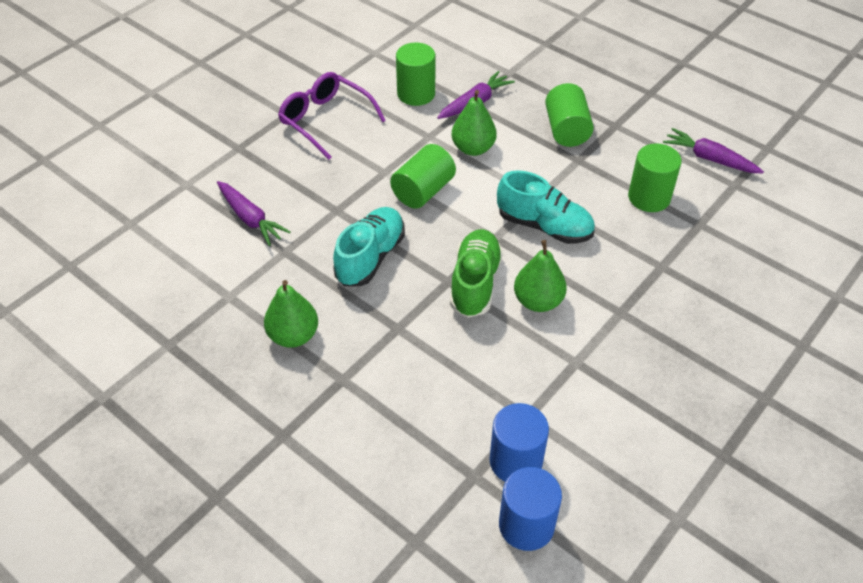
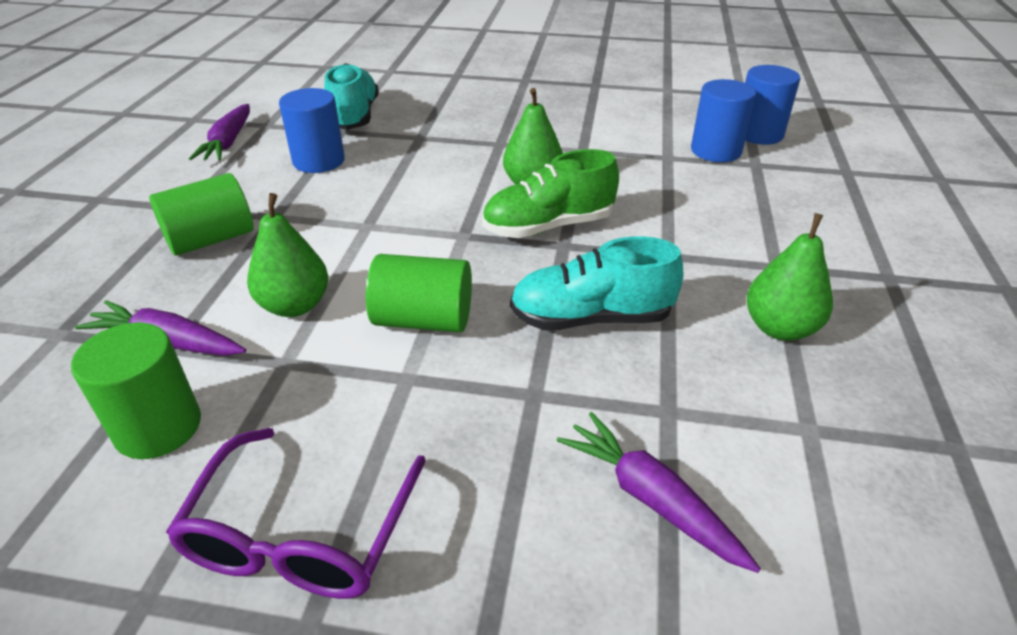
camera: 120 degrees left, 10 degrees down
purple carrot [217,181,291,246] -> purple carrot turned 60 degrees counterclockwise [557,412,761,573]
turquoise shoe [497,170,595,244] -> turquoise shoe moved to [324,63,379,130]
green cylinder [628,143,682,212] -> blue cylinder [279,88,345,173]

